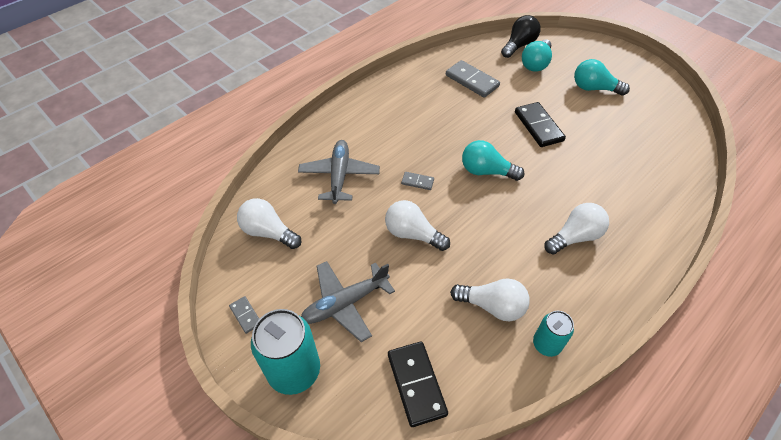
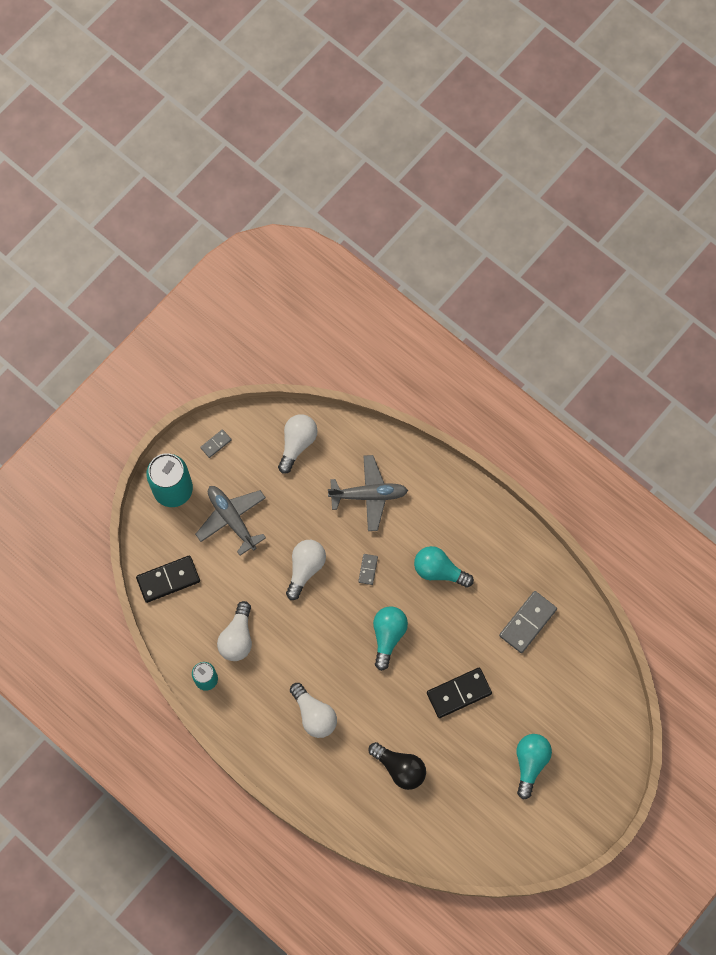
camera: 85 degrees right, 20 degrees up
black light bulb [501,15,541,58] -> black light bulb moved to [369,742,426,790]
turquoise light bulb [522,39,552,72] -> turquoise light bulb moved to [414,546,474,588]

